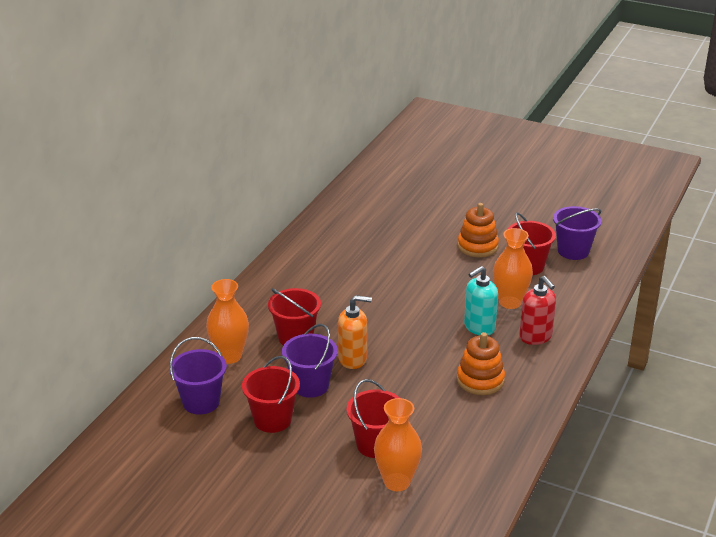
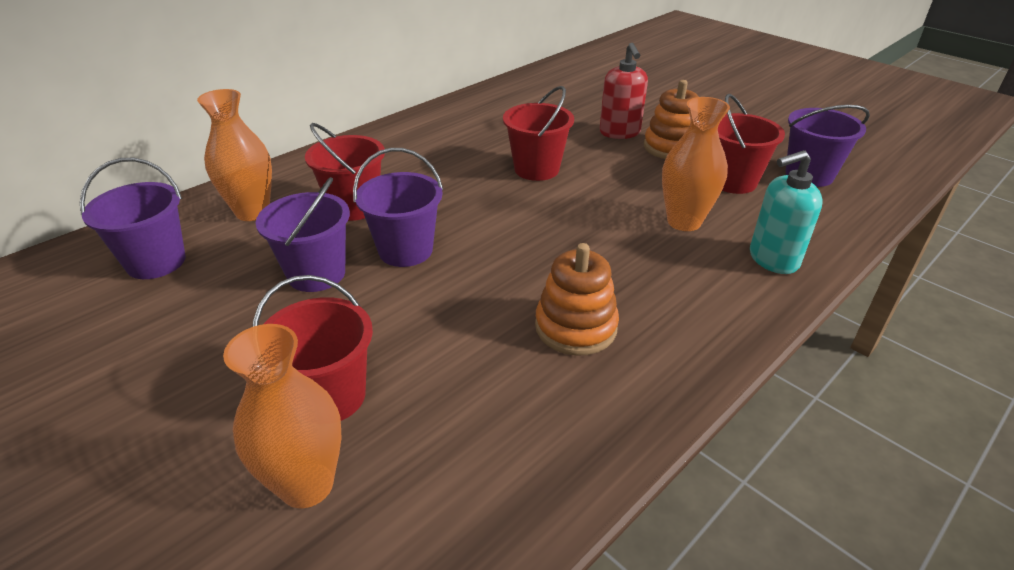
camera: 20 degrees right, 5 degrees up
red bucket [242,356,300,433] -> red bucket moved to [503,86,574,181]
orange soap dispenser [338,295,372,369] -> purple bucket [353,148,443,267]
turquoise soap dispenser [464,266,498,336] -> turquoise soap dispenser moved to [750,150,823,274]
red soap dispenser [519,276,556,345] -> red soap dispenser moved to [599,43,648,139]

